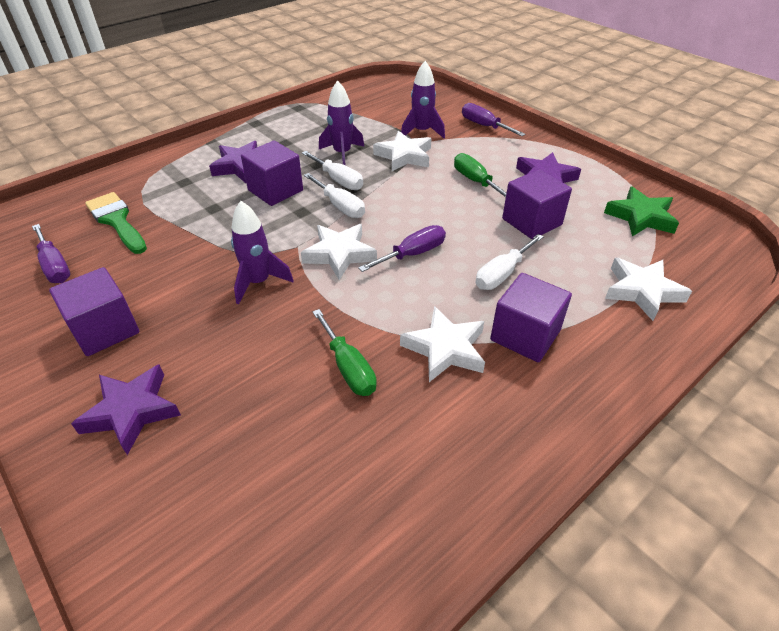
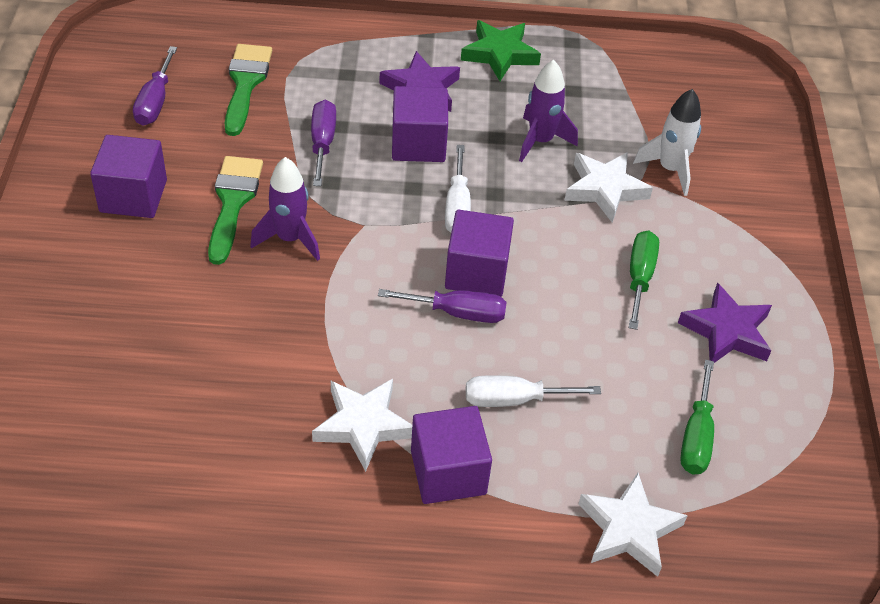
camera: 40 degrees right, 5 degrees up
purple star [71,364,181,455] -> none
white star [301,224,377,280] -> none
white screwdriver [302,151,363,190] -> none
green screwdriver [313,309,377,396] -> green screwdriver moved to [680,360,714,474]
purple rocket [401,61,445,138] -> white rocket [633,89,701,196]
purple screwdriver [462,103,526,136] -> purple screwdriver moved to [311,100,336,186]
purple cube [502,169,572,239] -> purple cube moved to [445,210,514,296]
green star [604,186,679,236] -> green star moved to [461,20,541,81]
none -> green brush [208,156,263,265]

